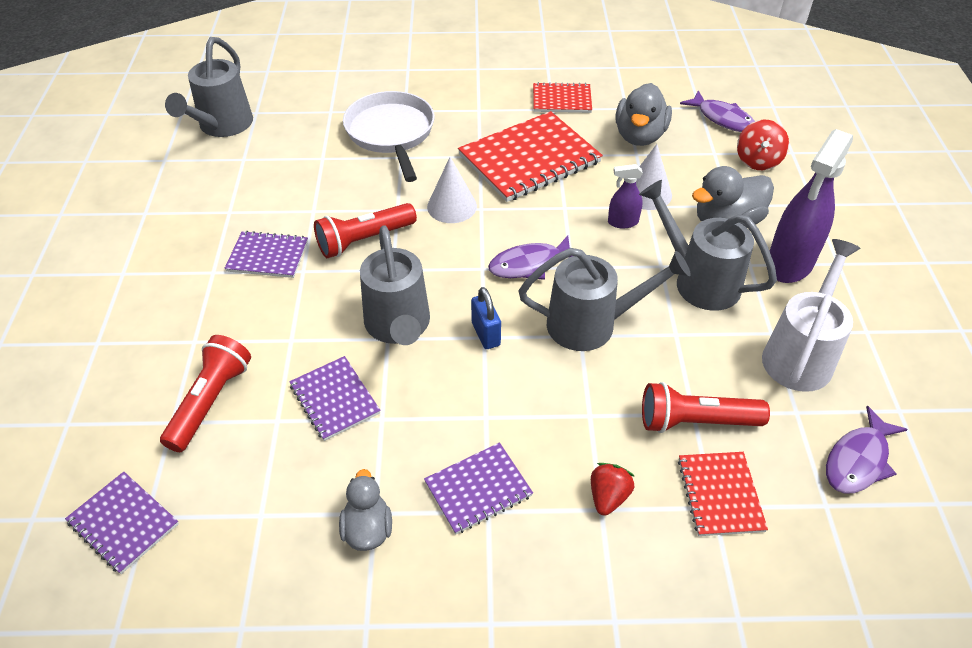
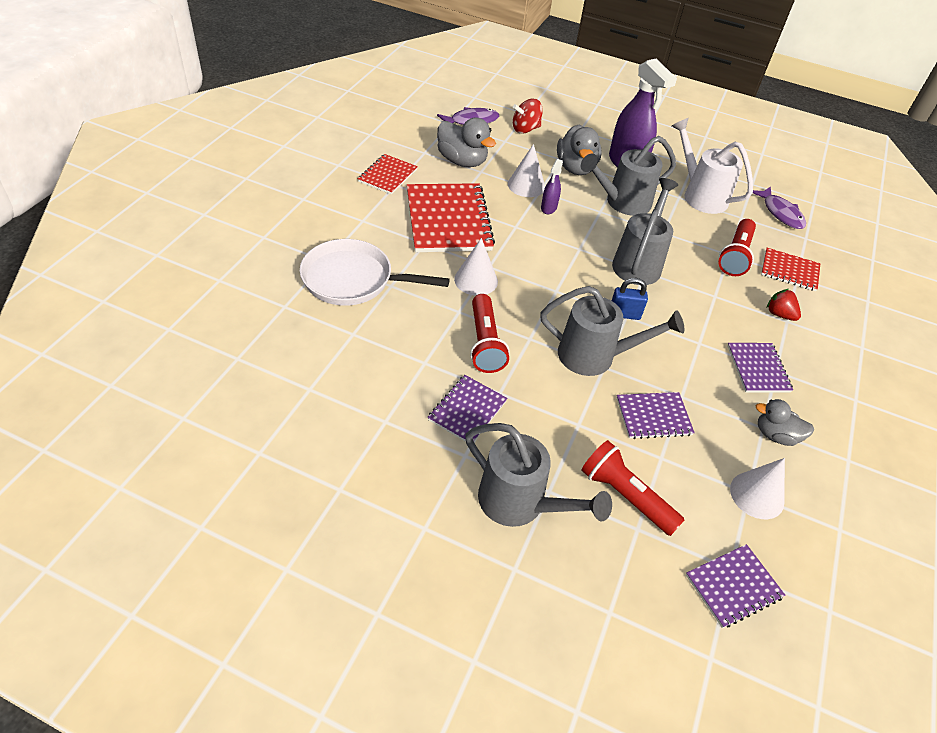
camera: 70 degrees left, 0 degrees up
grey watering can [165,37,253,137] -> grey watering can moved to [465,423,612,527]
purple fish [488,235,572,280] -> none
red spinning top [737,120,789,170] -> red spinning top turned 120 degrees clockwise [513,99,543,134]
none -> white cone [730,458,785,519]

